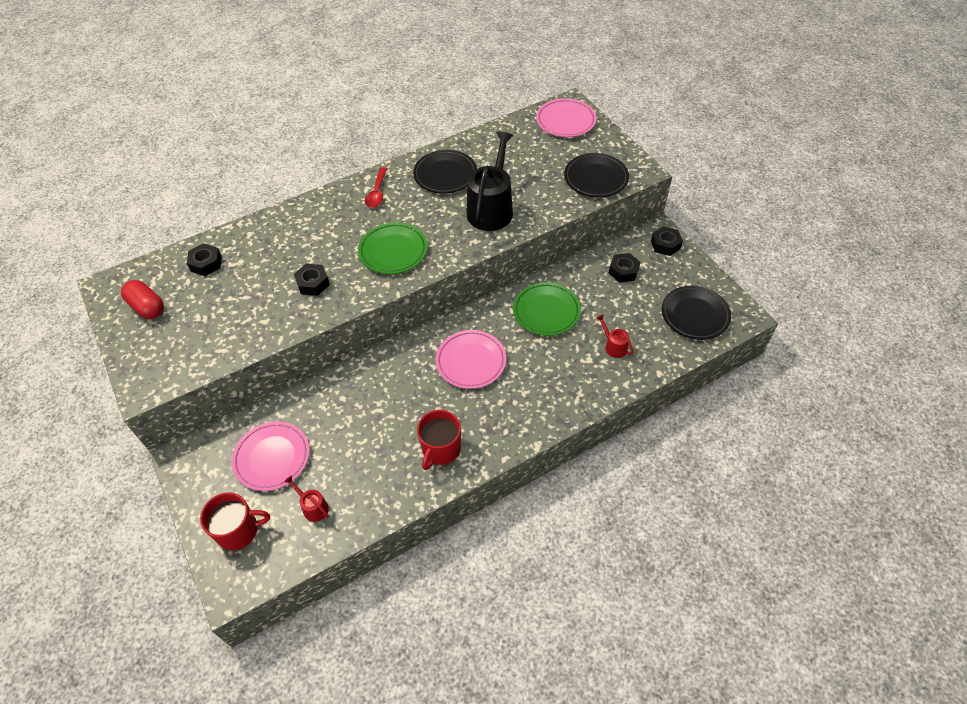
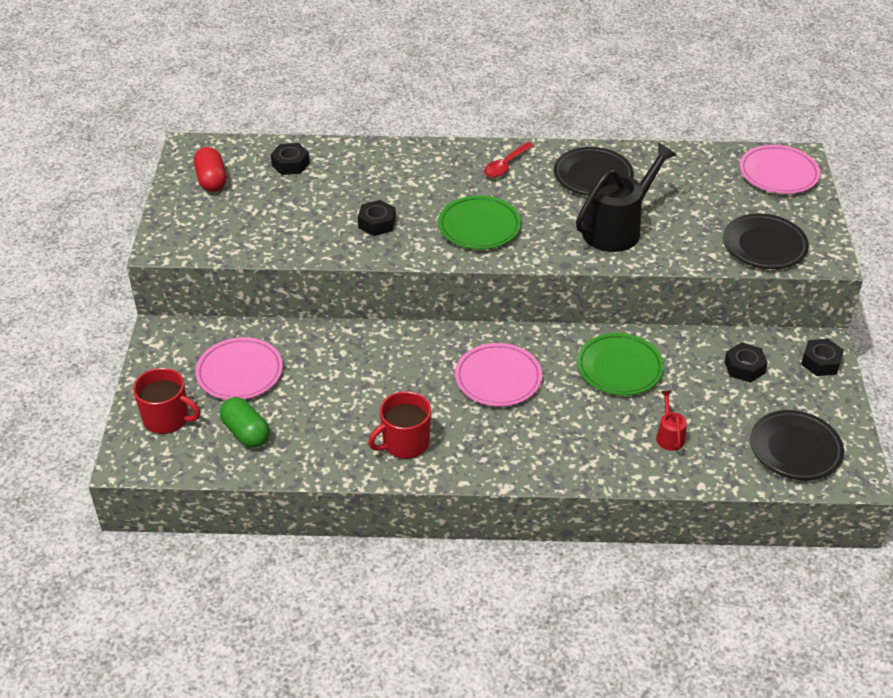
camera: 30 degrees right, 10 degrees down
red watering can [284,475,329,522] -> green capsule [220,397,270,448]

